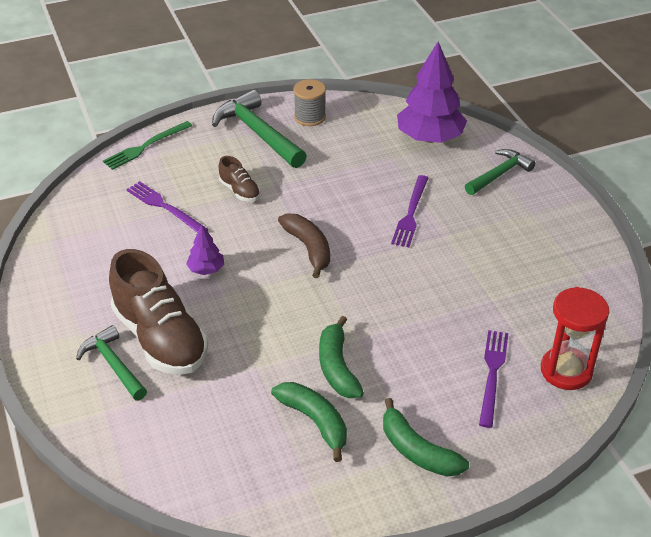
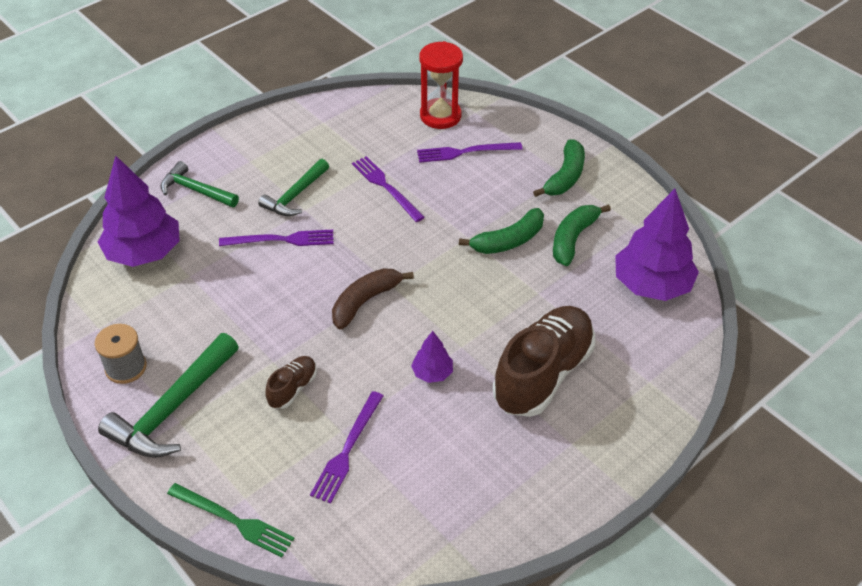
camera: 110 degrees left, 5 degrees up
green hammer [76,325,147,400] -> green hammer moved to [258,159,329,216]
none -> purple fork [352,156,425,222]
none -> purple tree [615,189,699,301]

